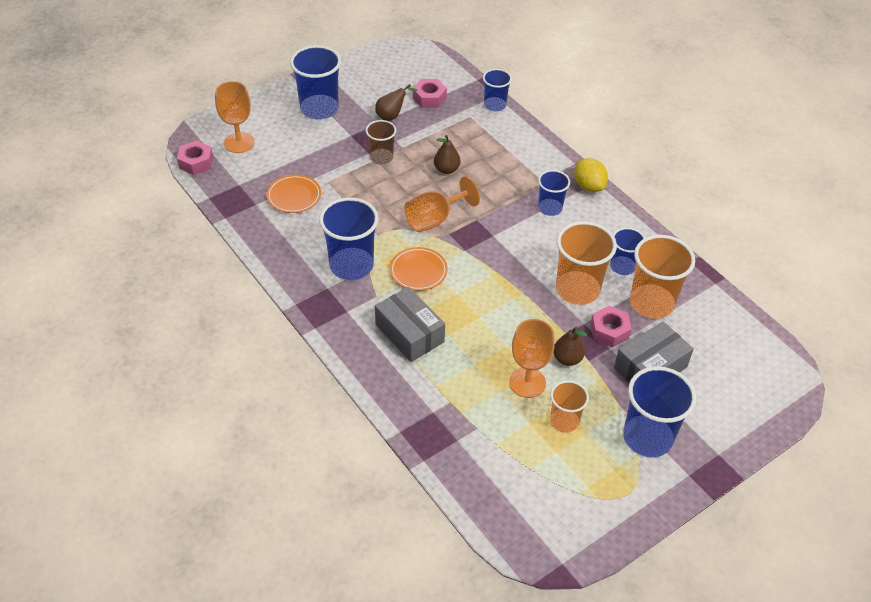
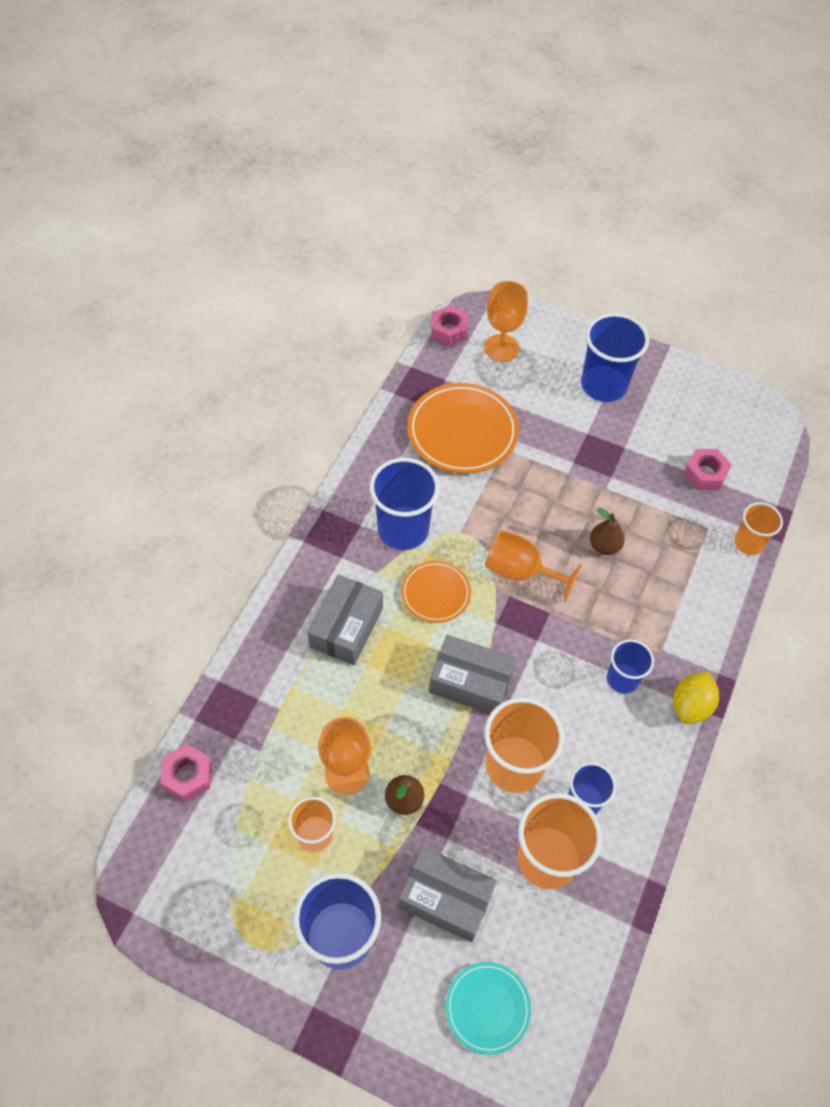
camera: 60 degrees right, 10 degrees up
orange plate [266,175,321,213] -> orange plate [407,383,519,474], size x1.75
brown cup [366,120,396,165] -> none
brown pear [375,84,417,121] -> none
blue cup [483,69,512,111] -> orange cup [734,502,783,555]
pink nut [590,306,632,347] -> pink nut moved to [160,744,212,802]
none -> grey box [429,635,516,714]
none -> turquoise plate [446,962,531,1055]

